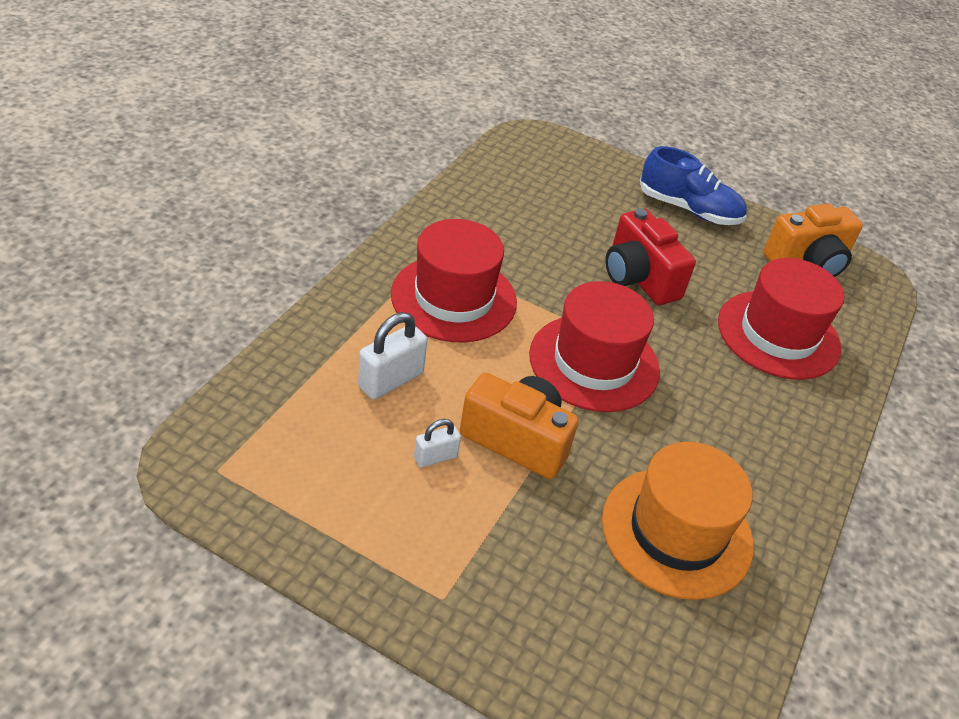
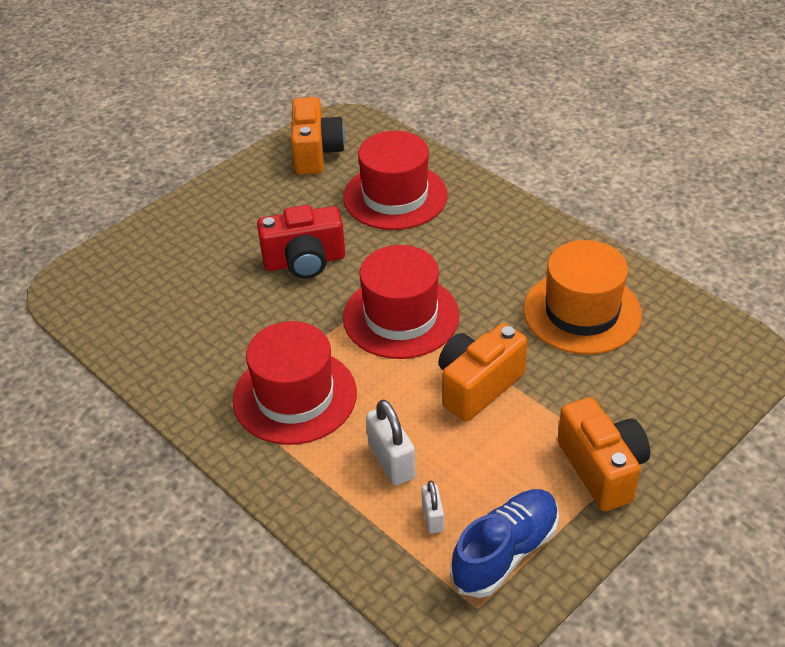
camera: 65 degrees left, 0 degrees up
white padlock [414,419,461,467] -> white padlock moved to [421,481,444,534]
blue shoe [640,146,747,225] -> blue shoe moved to [450,489,559,598]
none -> orange camera [558,397,650,511]

